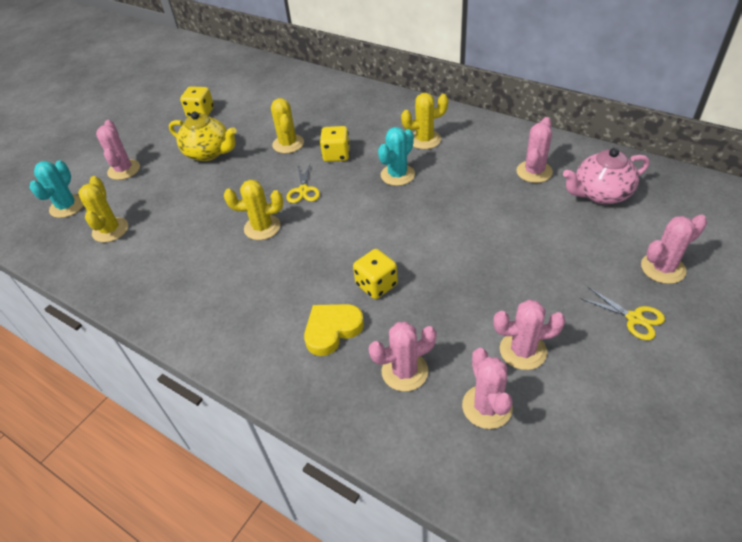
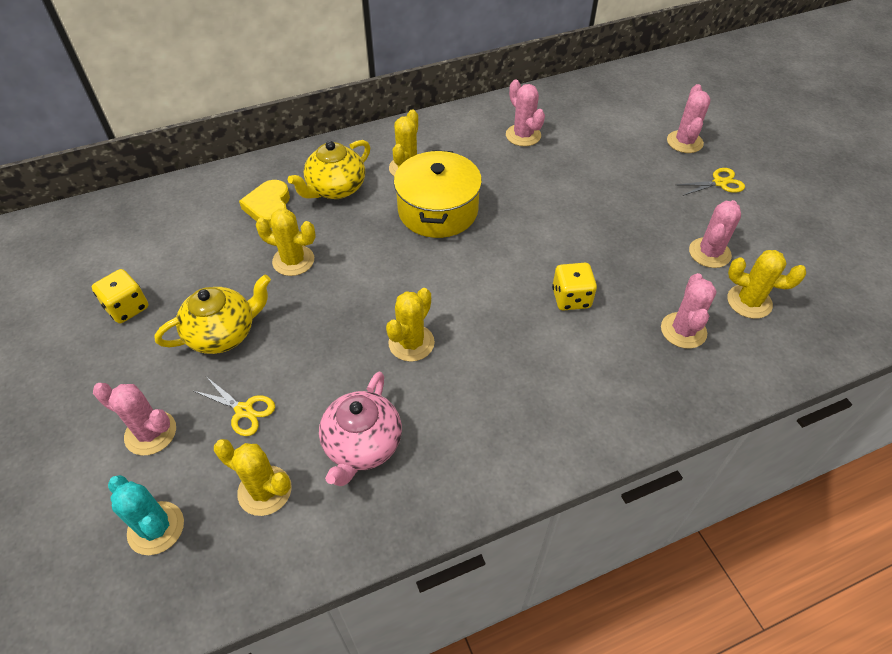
camera: 60 degrees left, 5 degrees up
yellow scissors [286,162,320,203] -> yellow scissors moved to [194,377,275,436]
yellow heart [304,304,364,356] -> yellow heart moved to [239,180,290,228]
yellow dice [320,126,350,162] -> none
turquoise cactus [378,127,415,186] -> yellow pot [394,150,482,238]
pink cactus [462,348,512,429] -> yellow cactus [727,250,806,319]
pink teapot [563,148,650,204] -> pink teapot moved to [319,372,402,486]
none -> yellow teapot [288,140,370,199]

